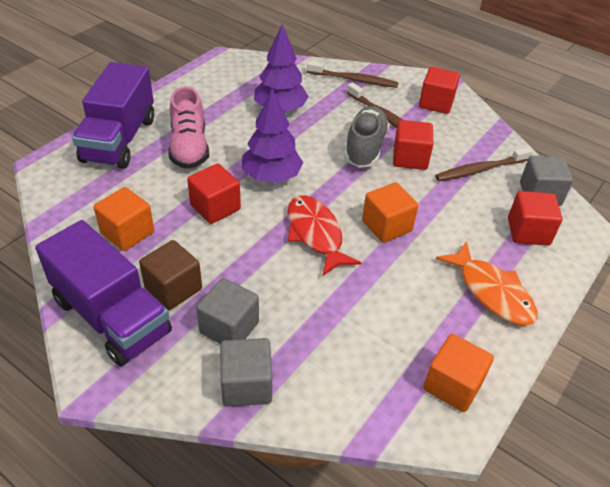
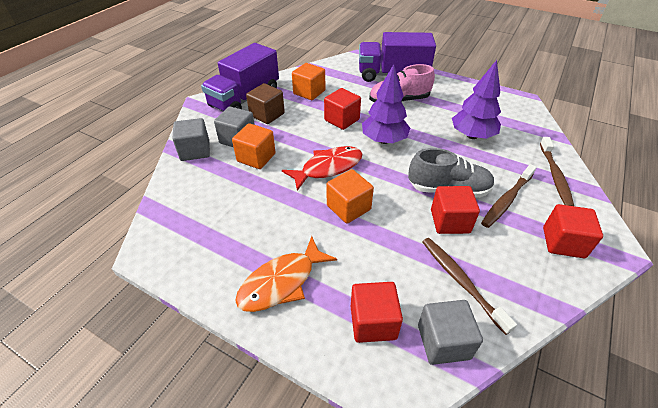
camera: 85 degrees right, 0 degrees up
orange cube [423,334,494,412] -> orange cube moved to [232,123,275,169]

